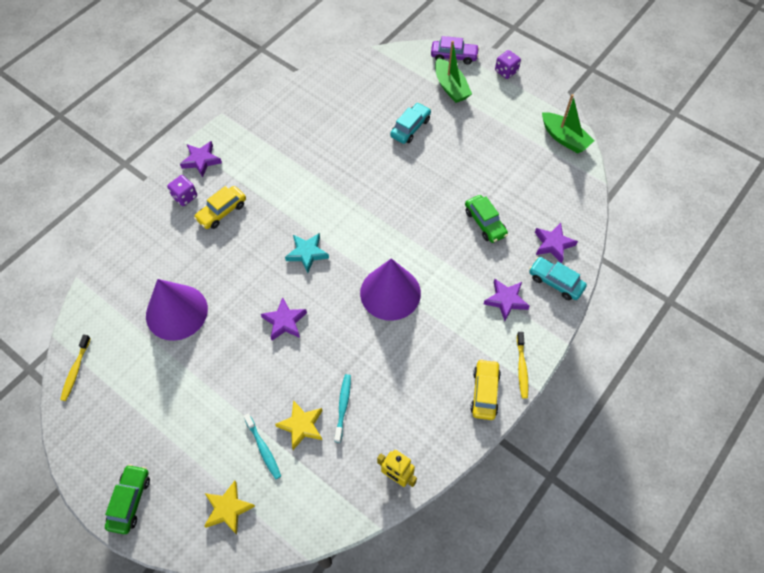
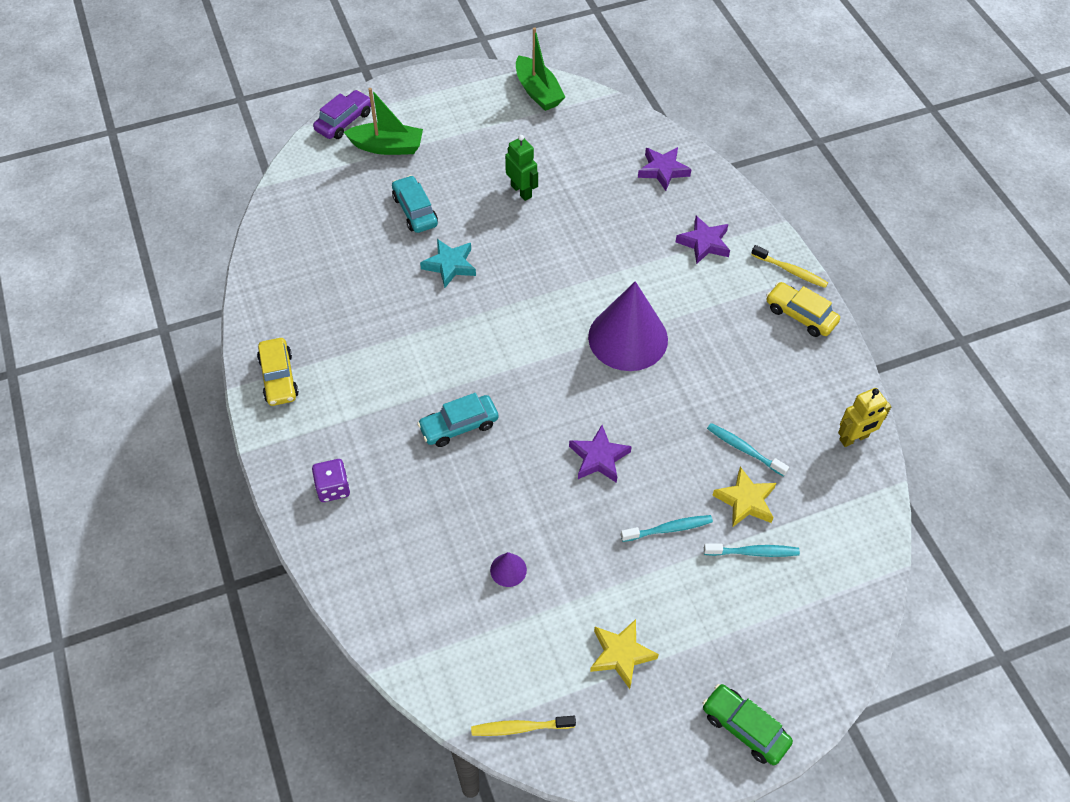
camera: 60 degrees left, 5 degrees down
yellow toothbrush [60,334,91,401] -> yellow toothbrush turned 135 degrees clockwise [471,716,576,736]
purple cone [146,279,208,341] -> purple cone [490,552,527,587], size x0.40
purple star [180,141,222,177] -> none
yellow car [194,186,246,229] -> yellow car moved to [257,338,299,406]
yellow star [204,481,255,535] -> yellow star moved to [590,619,659,689]
turquoise star [285,233,329,273] -> turquoise star moved to [420,239,476,288]
green car [465,195,508,243] -> none
purple dice [495,50,521,79] -> none
turquoise car [529,257,587,300] -> turquoise car moved to [417,393,499,447]
green boat [542,94,595,153] -> green boat turned 75 degrees clockwise [516,27,565,111]
none -> green robot [505,135,538,201]
none -> turquoise toothbrush [621,515,713,542]

